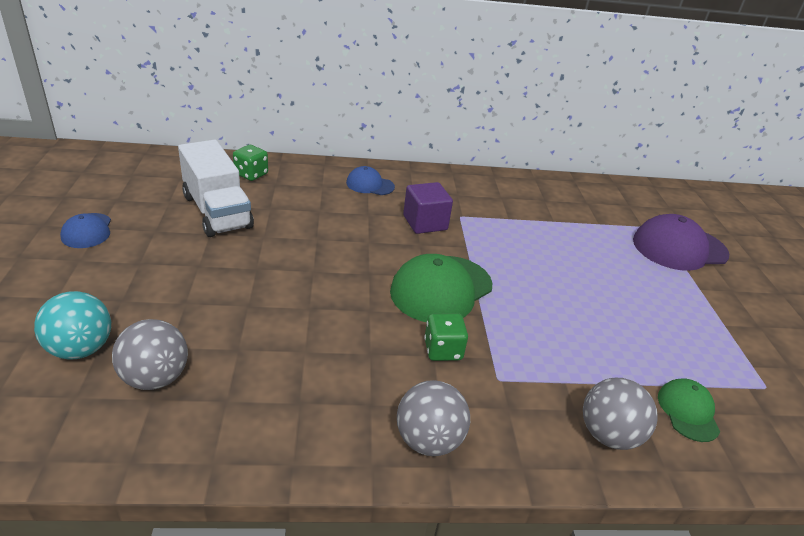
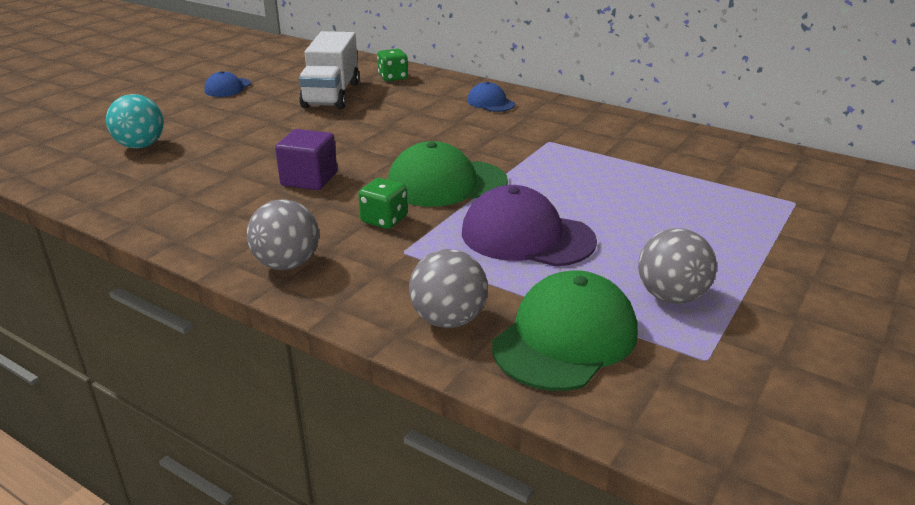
camera: 40 degrees right, 5 degrees down
grey ball [112,319,188,390] -> grey ball moved to [638,228,717,304]
purple cube [403,182,453,234] -> purple cube moved to [275,129,337,190]
purple cap [633,214,729,271] -> purple cap moved to [462,185,597,267]
green cap [658,379,720,442] -> green cap [492,270,638,391], size x1.84

